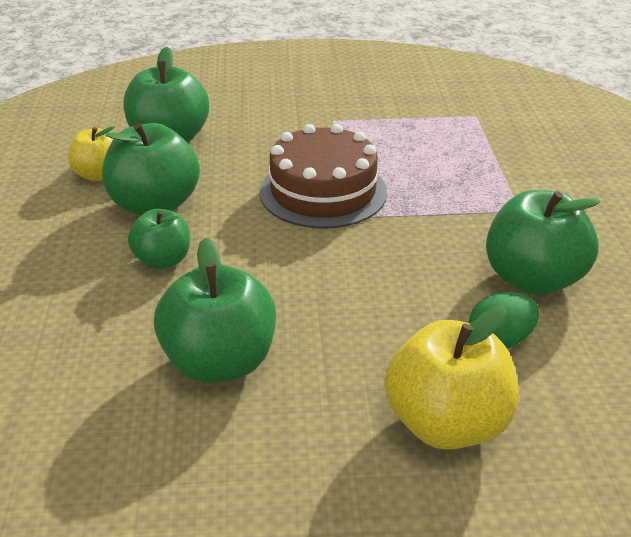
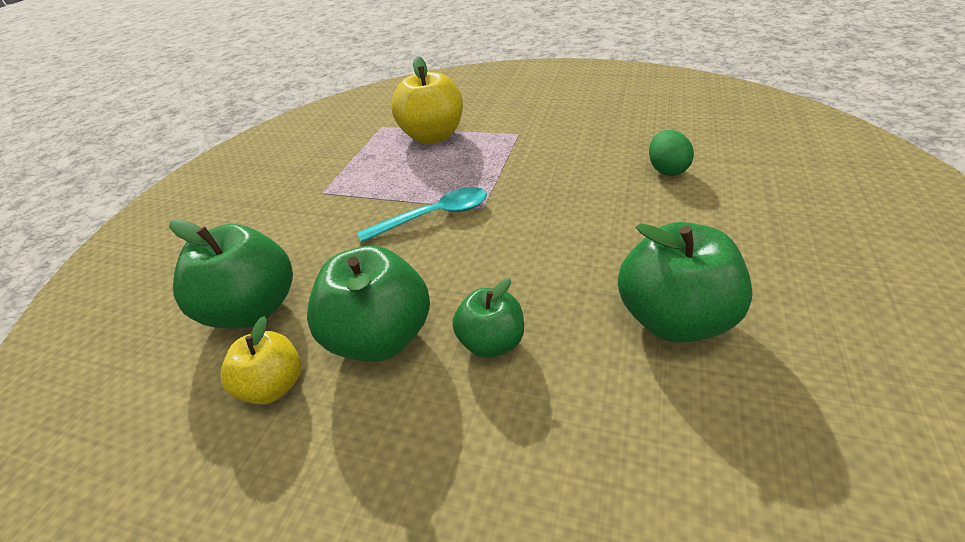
camera: 65 degrees left, 5 degrees up
brown cake [260,124,387,229] -> turquoise spoon [357,187,487,242]
yellow apple [384,307,519,450] -> yellow apple moved to [391,56,463,144]
green apple [486,190,601,296] -> none

